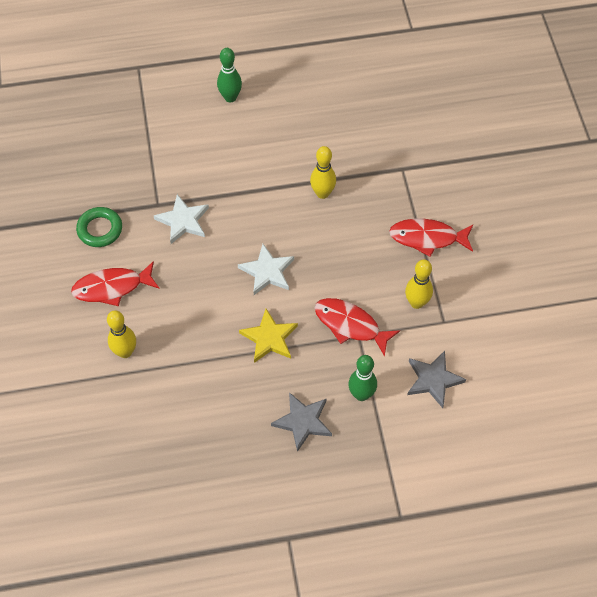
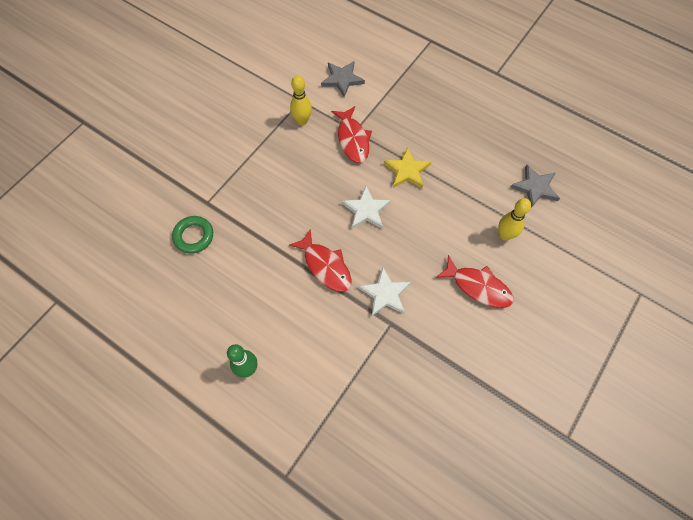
camera: 135 degrees left, 5 degrees up
green ring [76,207,122,247] -> green ring moved to [172,216,213,254]
grey star [271,392,332,452] -> grey star moved to [510,165,560,208]
yellow bowling pin [310,146,336,199] -> none
green bowling pin [348,355,377,401] -> none
red fish [389,219,473,257] -> red fish moved to [289,229,352,292]

